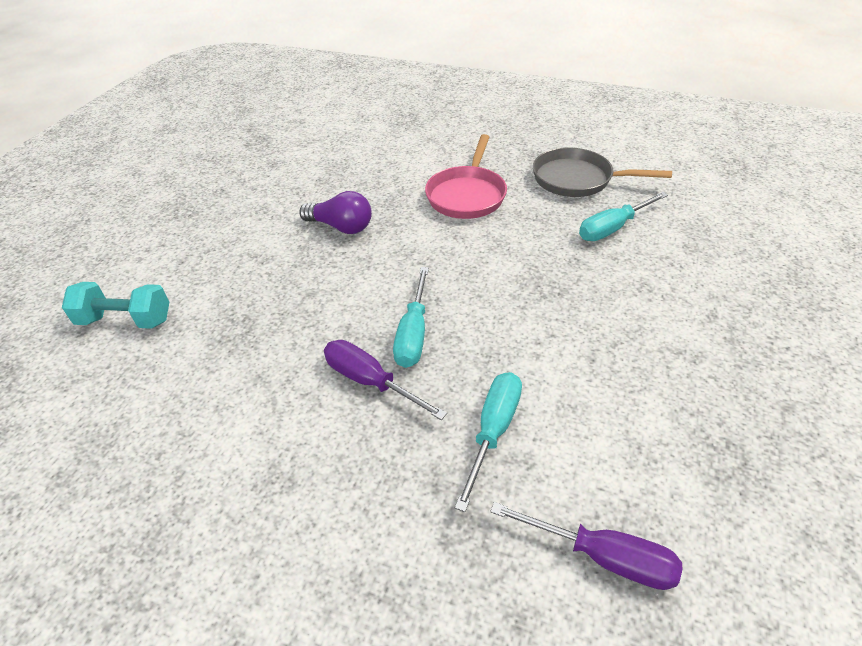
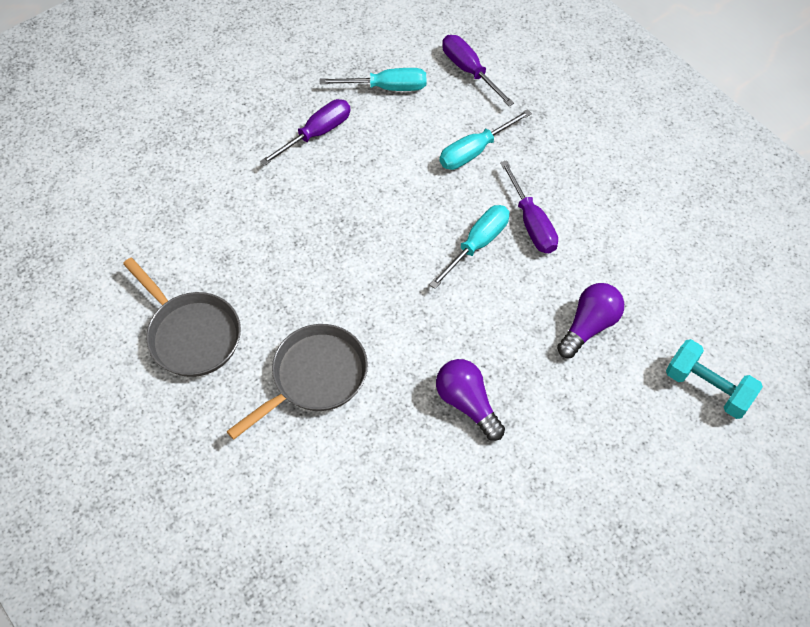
camera: 150 degrees left, 15 degrees up
pink pan [425,134,507,219] -> grey pan [226,324,368,440]
turquoise screwdriver [579,192,668,241] -> turquoise screwdriver moved to [320,68,426,91]
none -> purple screwdriver [260,99,350,166]
none -> purple light bulb [557,283,624,358]

